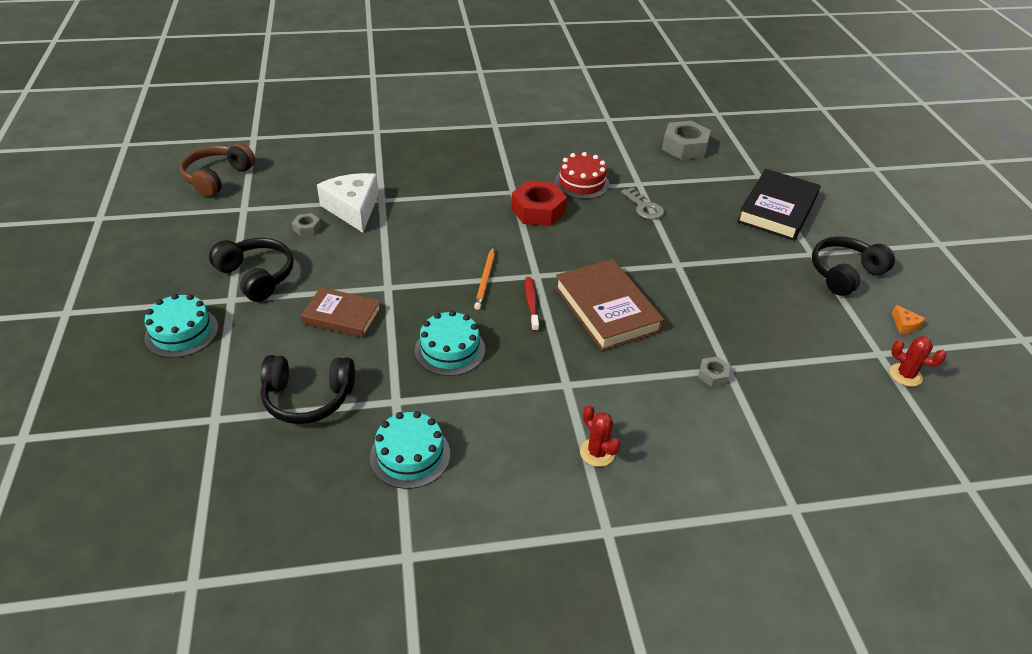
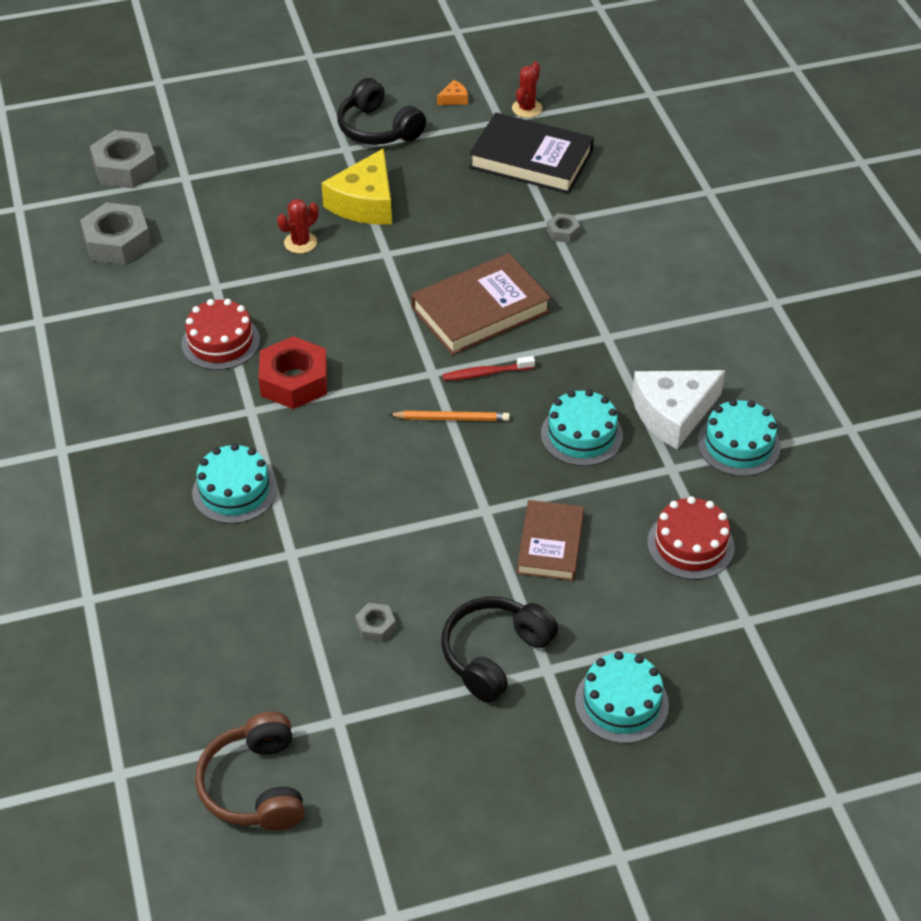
camera: 95 degrees left, 5 degrees up
brown headphones [179,143,255,197] -> brown headphones turned 60 degrees clockwise [195,712,305,831]
black headphones [261,355,355,424] -> red cake [647,496,735,580]
white cheese [317,173,379,233] -> white cheese moved to [632,370,725,449]
red cactus [580,405,621,467] -> red cactus moved to [277,199,319,254]
grey key [621,187,664,220] -> none
black book [737,169,821,241] -> black book moved to [469,112,594,194]
none -> grey nut [90,130,158,189]
none -> turquoise cake [192,443,277,524]
none -> yellow cheese [321,148,392,224]

